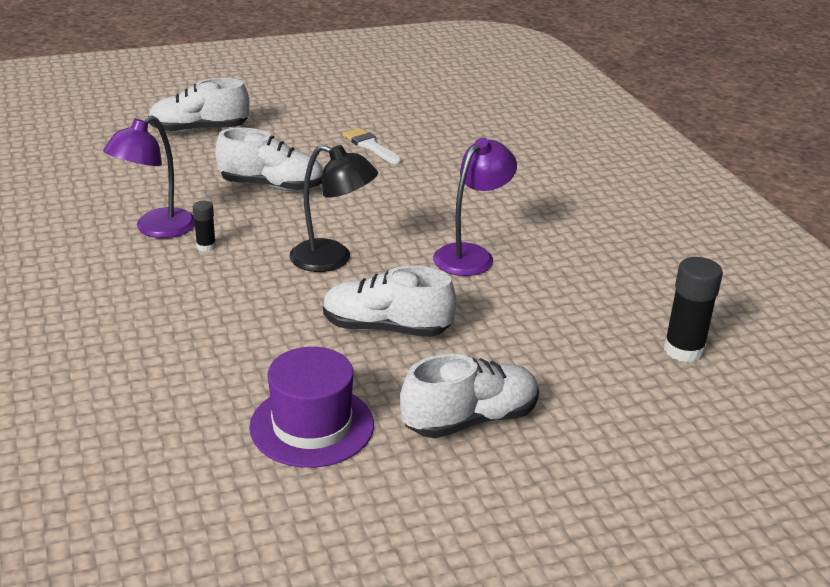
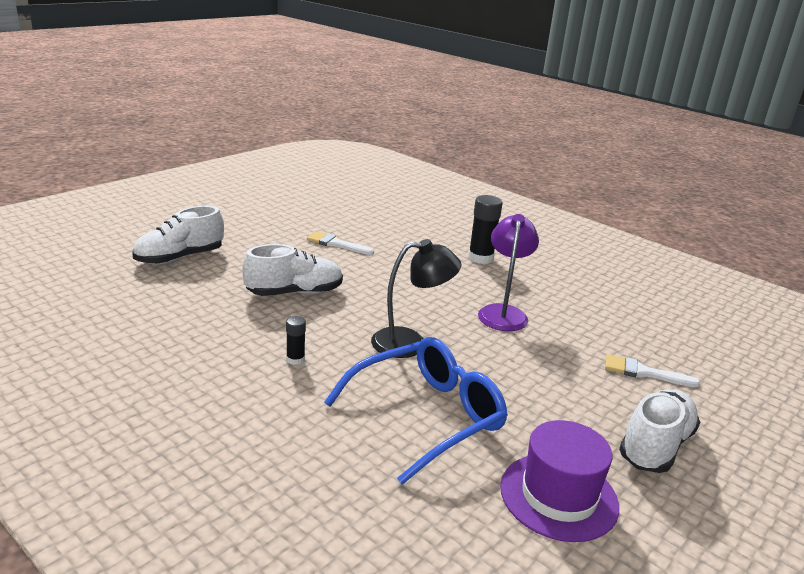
camera: 30 degrees left, 5 degrees down
purple lamp [103,115,195,238] -> none
white shoe [323,266,456,337] -> none
black glue stick [664,257,723,363] -> black glue stick moved to [468,195,503,264]
none -> blue glasses [324,337,508,485]
none -> white brush [605,354,700,387]

